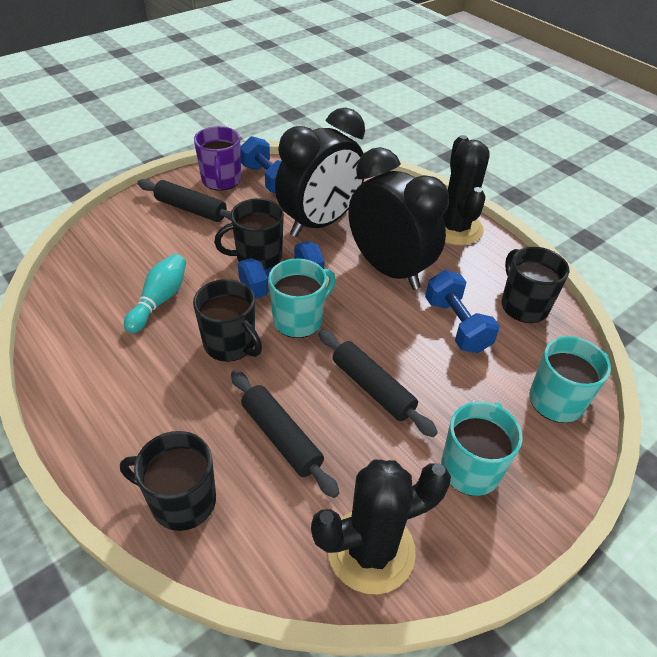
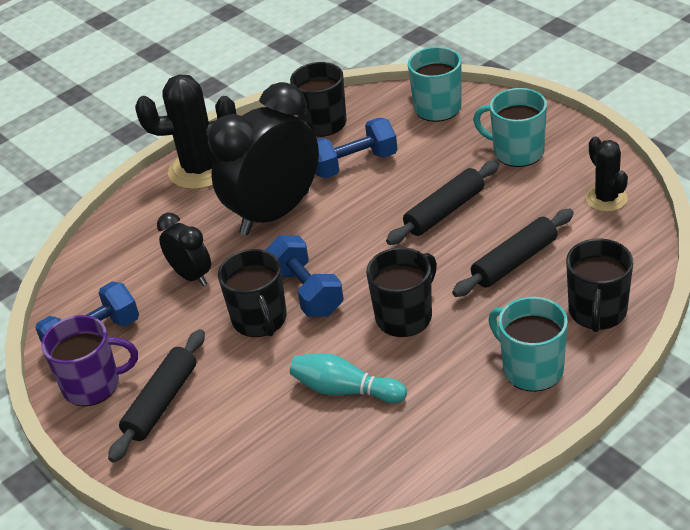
camera: 85 degrees left, 5 degrees down
turquoise mug [268,258,336,338] -> turquoise mug moved to [488,297,568,392]
black clock [275,108,365,237] -> black clock [157,213,211,286], size x0.50
black cactus [311,459,451,594] -> black cactus [586,136,628,212], size x0.59

